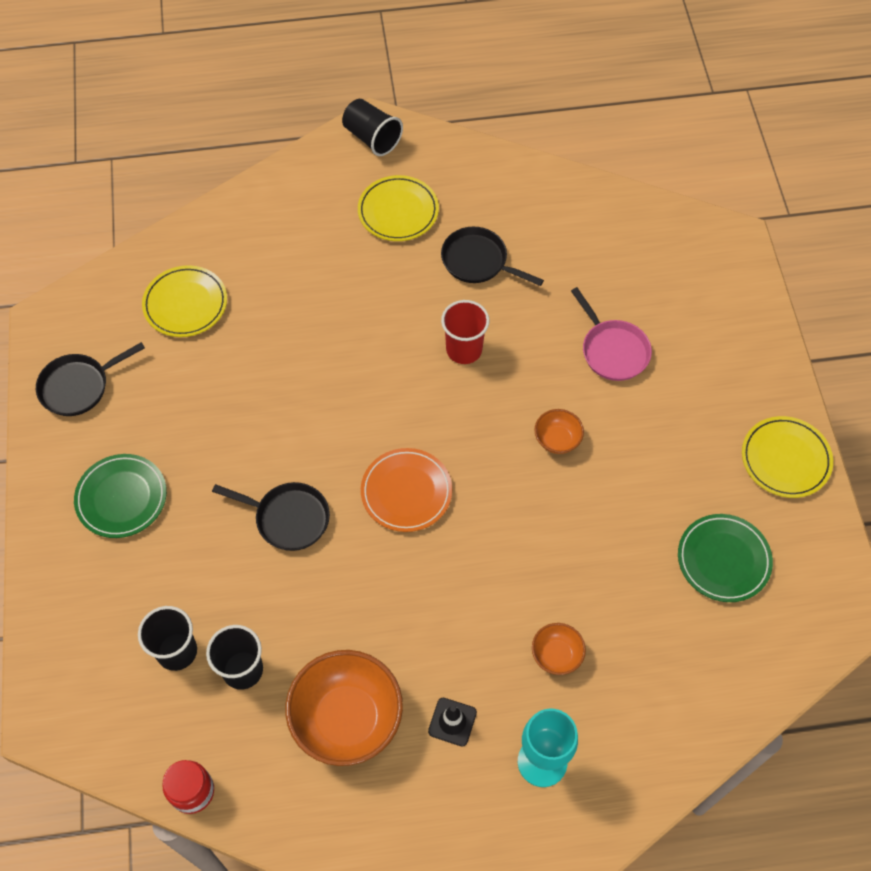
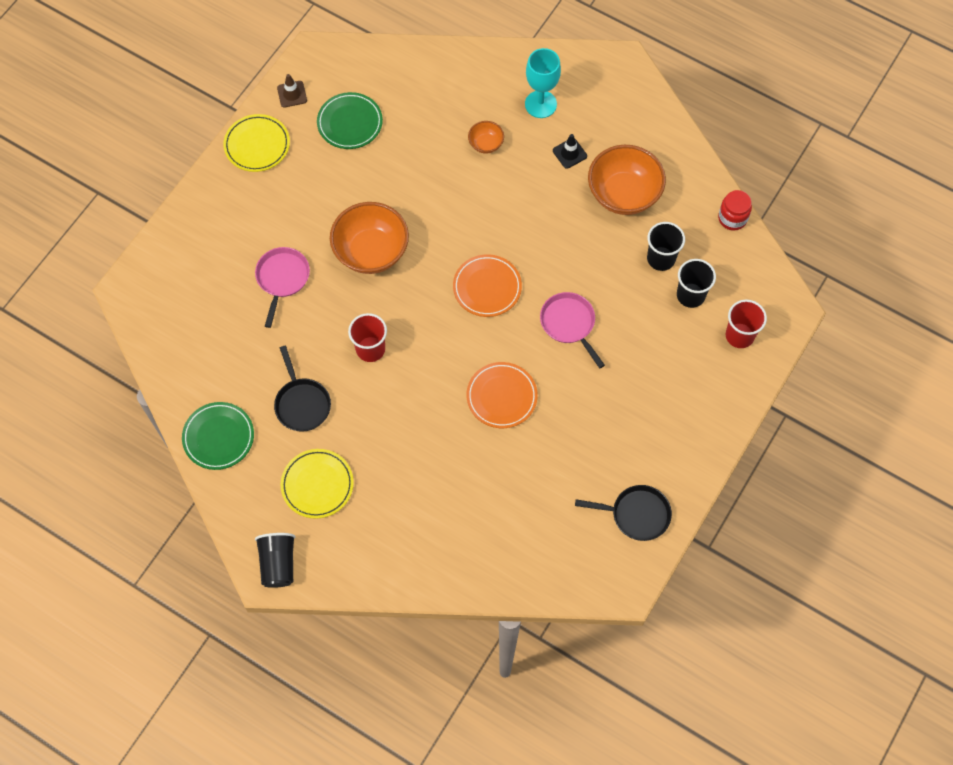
camera: 140 degrees left, 5 degrees up
green plate [74,454,167,538] -> green plate moved to [182,402,254,470]
yellow plate [142,265,227,337] -> none
black pan [212,482,330,551] -> pink pan [540,292,605,368]
orange bowl [534,409,584,454] -> orange bowl [330,202,409,274], size x2.09
none -> brown traffic cone [277,74,307,108]
none -> orange plate [466,362,538,428]
none -> red cup [726,300,767,348]

